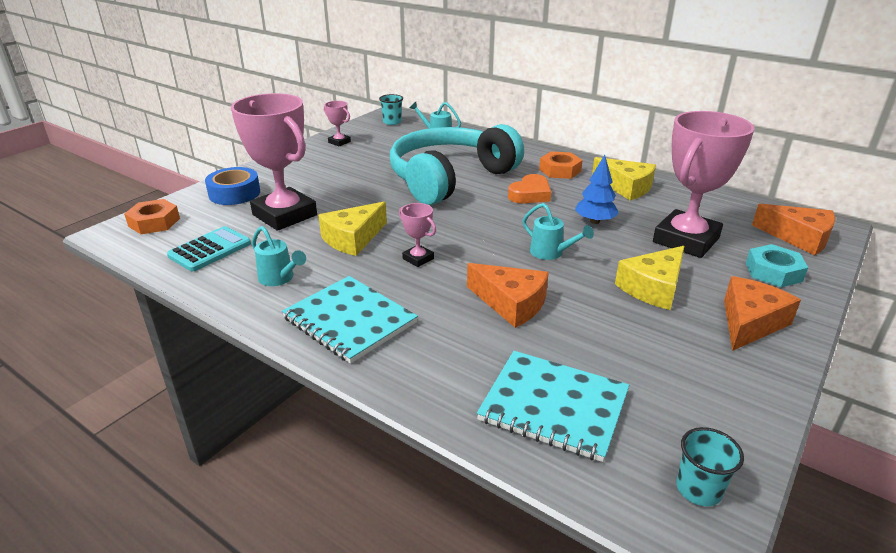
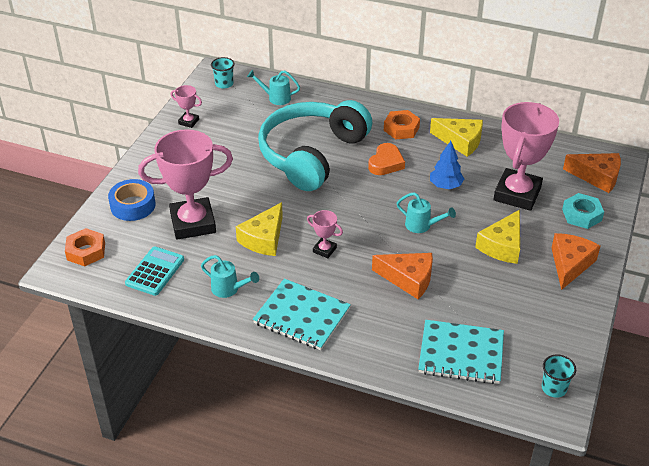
camera: 15 degrees left, 10 degrees up
pink trophy [231,93,317,231] -> pink trophy turned 45 degrees counterclockwise [138,129,233,240]

